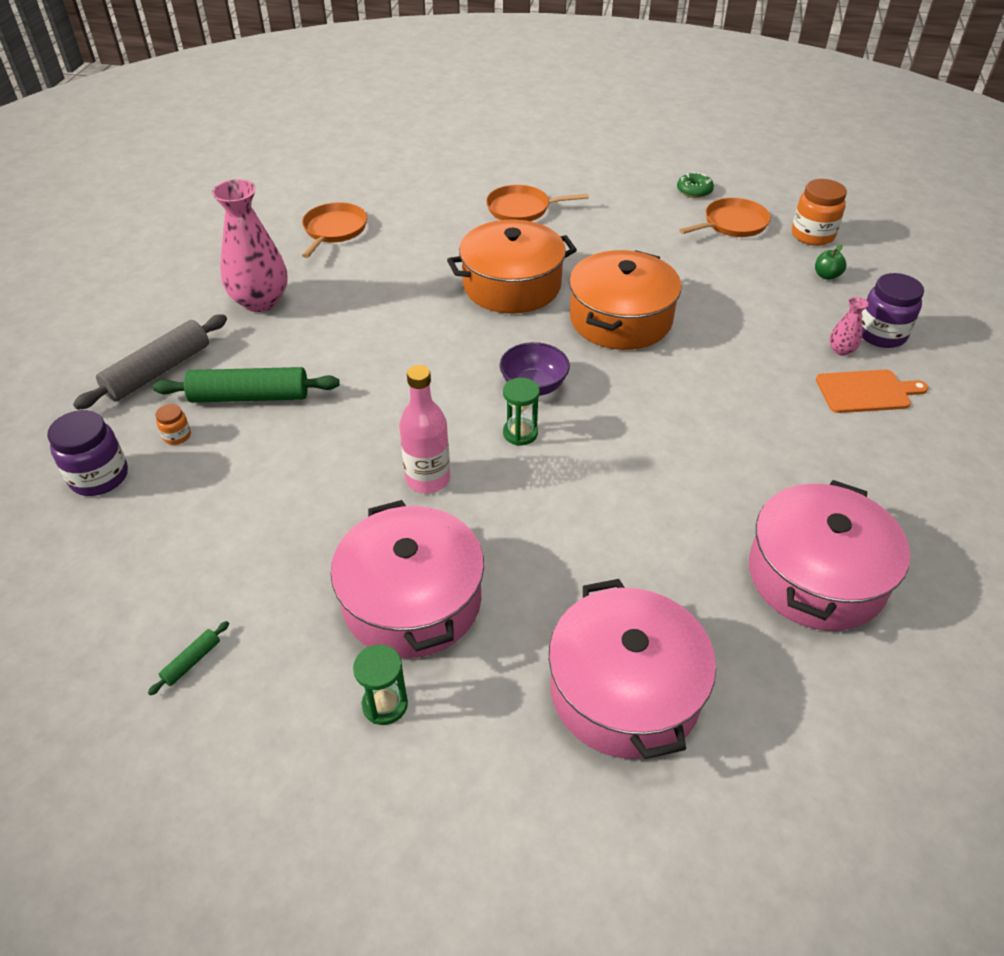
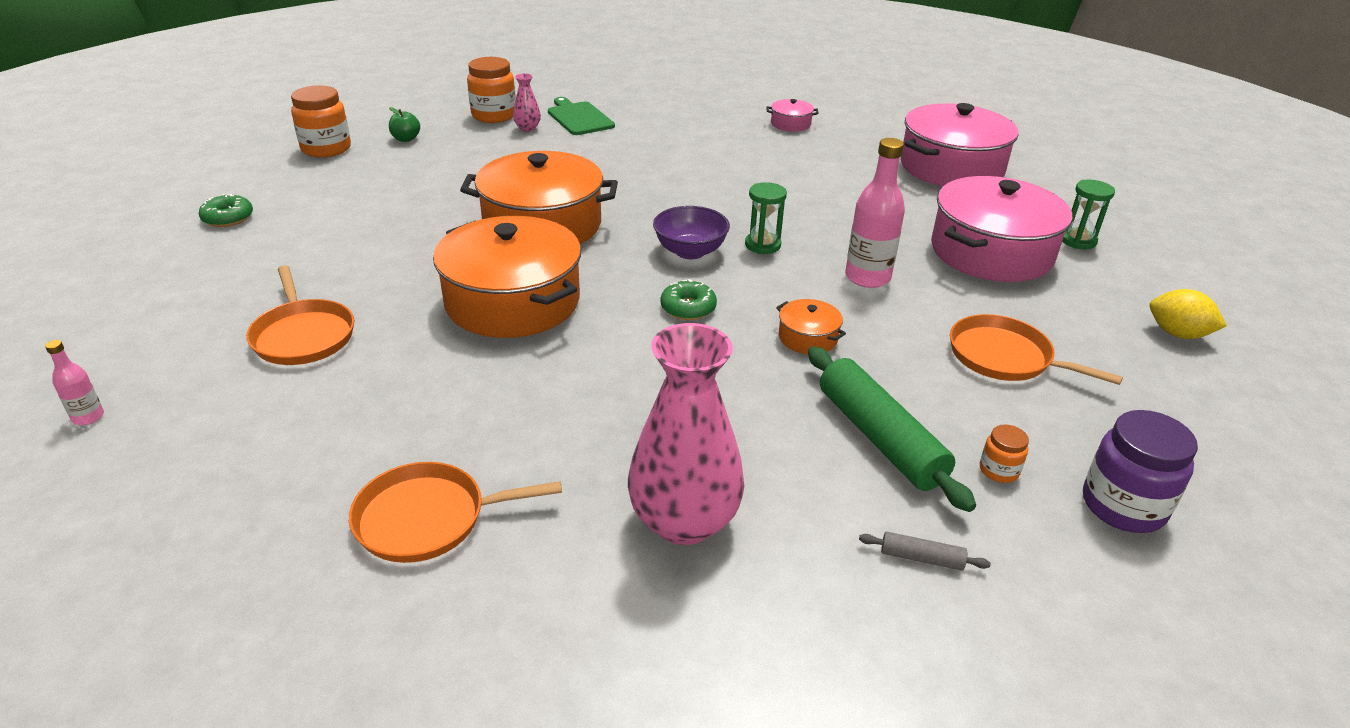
camera: 115 degrees left, 10 degrees down
grey rolling pin [73,314,227,410] -> grey rolling pin [859,532,991,571], size x0.43
green rolling pin [148,621,229,695] -> yellow lemon [1150,289,1227,339]
orange pan [679,198,771,237] -> orange pan moved to [950,314,1123,385]
pink pot [749,480,910,631] -> pink pot [766,99,819,132], size x0.43
orange cutting board [816,370,929,413] -> green cutting board [548,97,615,135]
purple jar [862,273,924,348] -> orange jar [467,57,516,123]
none -> pink bottle [45,340,104,425]
none -> green donut [661,279,717,320]
none -> orange pot [776,299,846,354]

